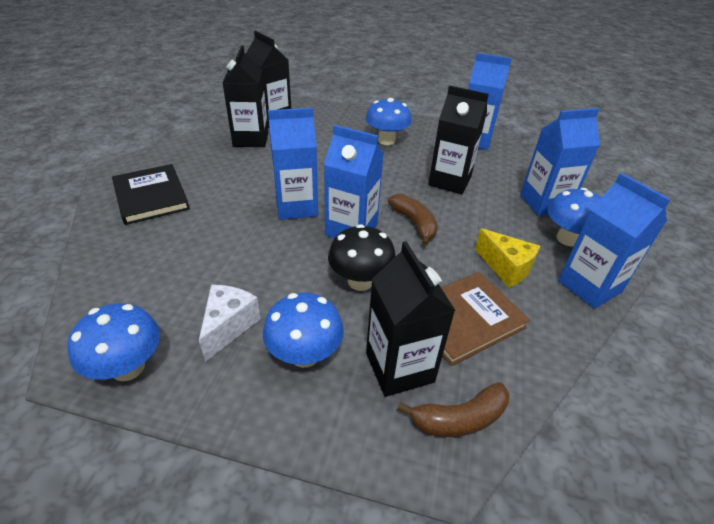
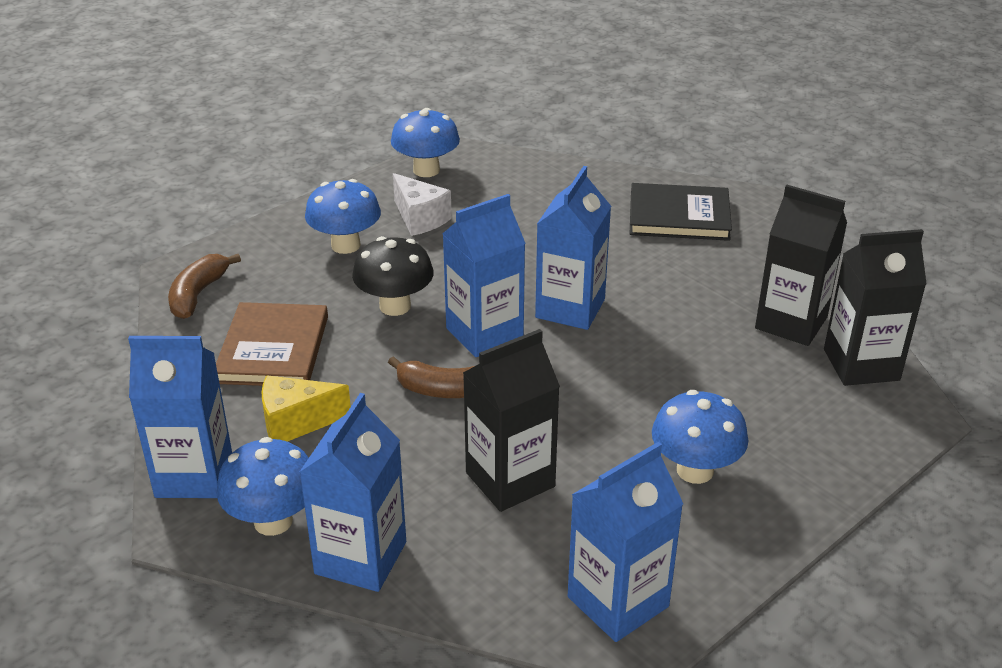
camera: 125 degrees right, 5 degrees down
black carton [366,241,456,397] -> none

